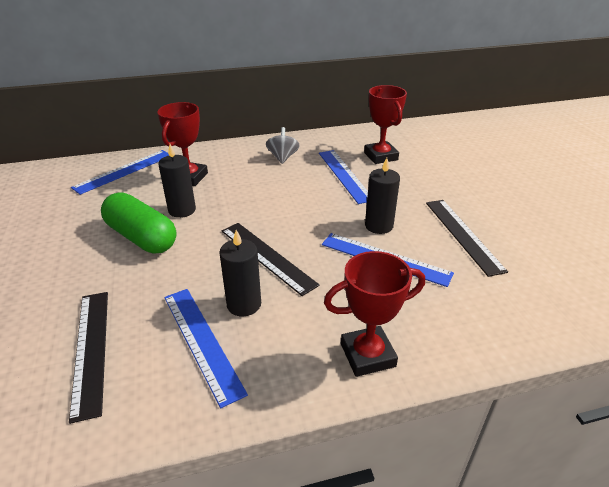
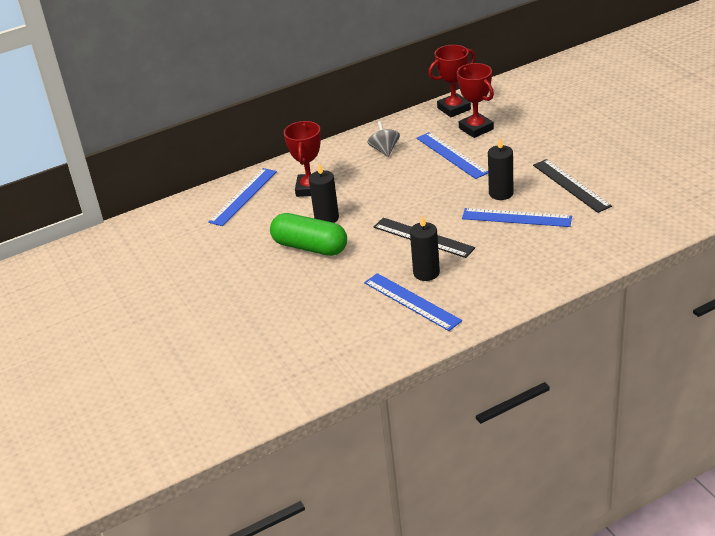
camera: 10 degrees left, 0 degrees up
black ruler [69,292,108,424] -> none
red trophy [324,251,425,377] -> red trophy moved to [428,45,475,117]

